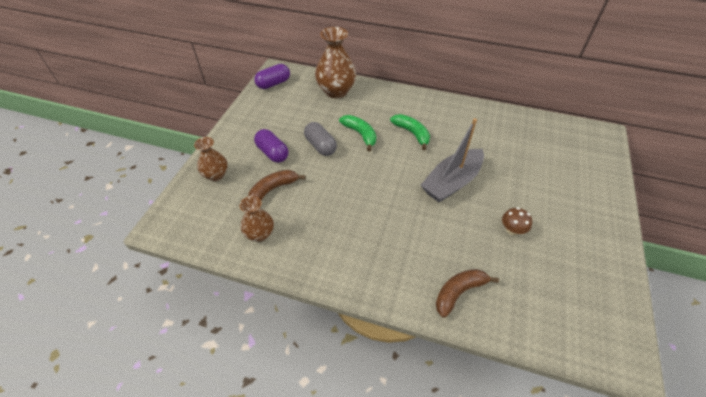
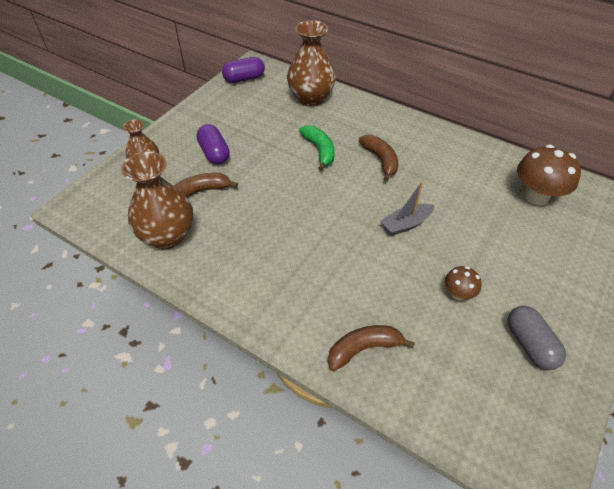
camera: 15 degrees right, 0 degrees up
brown vase [240,196,274,242] -> brown vase [121,151,193,250], size x1.70
grey capsule [304,122,337,156] -> grey capsule moved to [508,306,566,370]
green banana [390,114,430,150] -> brown banana [359,135,398,181]
grey boat [421,118,484,202] -> grey boat [381,182,435,236], size x0.59
none -> brown mushroom [517,145,581,205]

